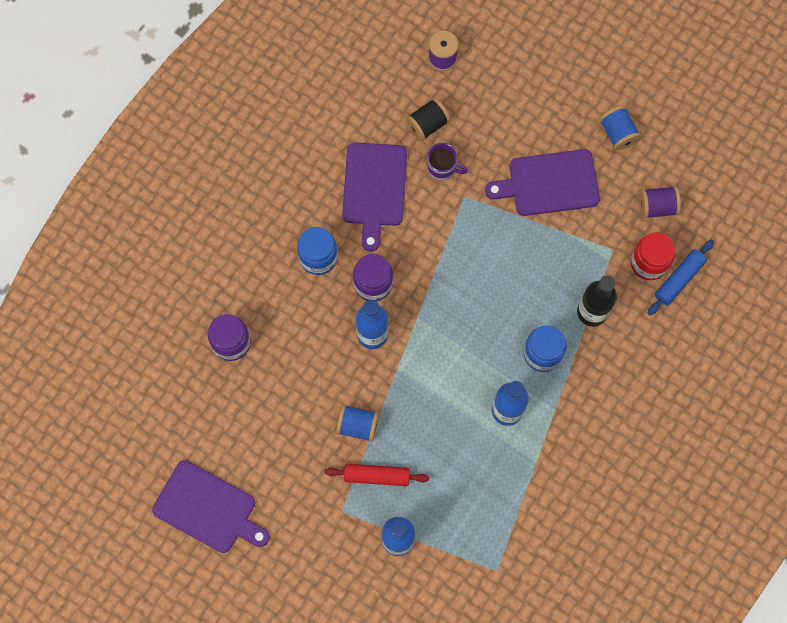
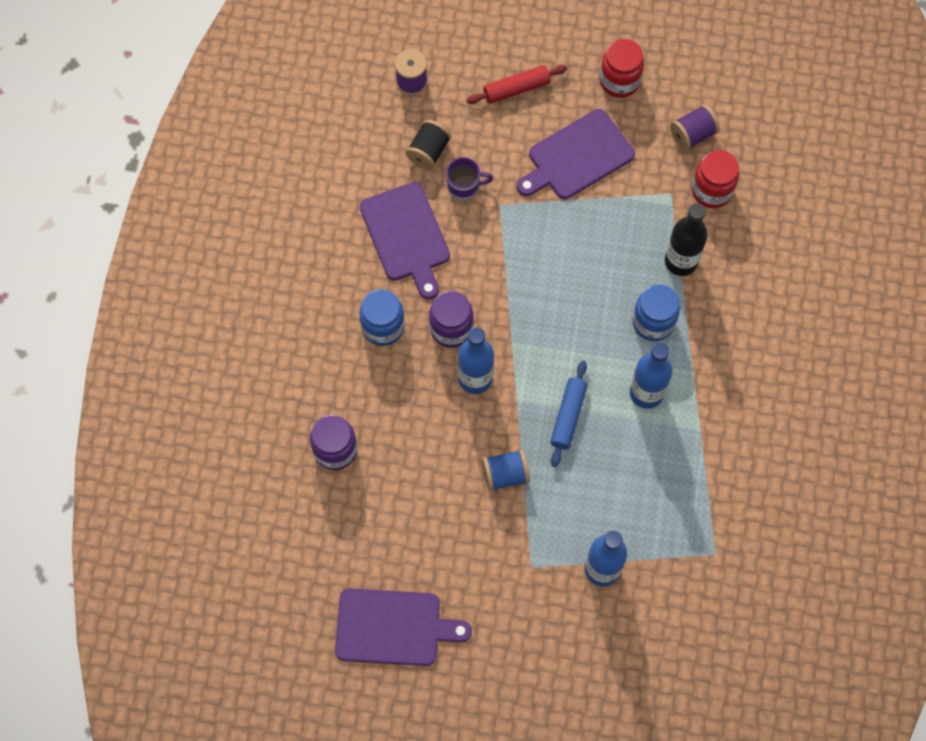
camera: 25 degrees left, 5 degrees down
red rolling pin [324,464,429,486] -> red rolling pin moved to [467,65,567,104]
blue spool [599,106,641,151] -> red jar [600,39,644,98]
blue rolling pin [648,240,714,315] -> blue rolling pin moved to [550,360,588,467]

